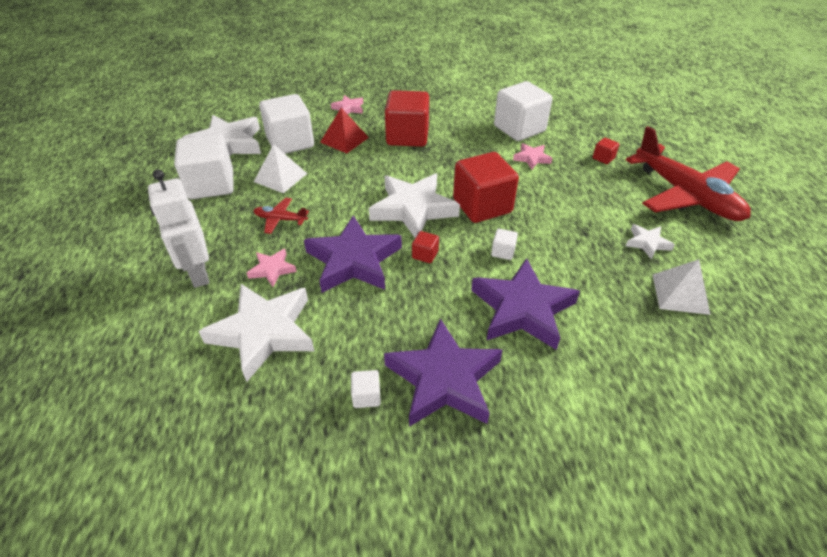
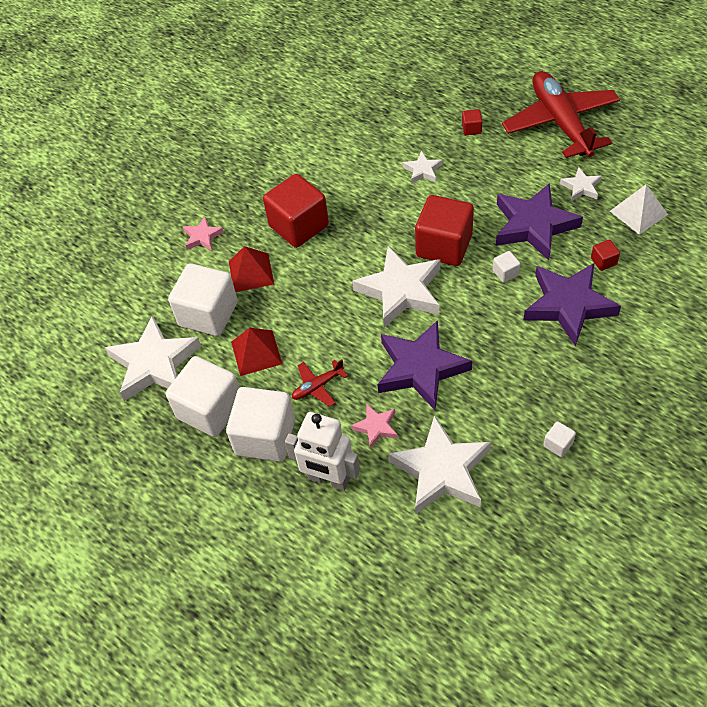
camera: 40 degrees left, 10 degrees up
white pyramid [254,144,307,193] -> red pyramid [231,328,282,376]
purple star [384,318,503,427] -> purple star moved to [496,183,583,260]
red cube [412,231,439,263] -> red cube moved to [591,240,620,271]
white cube [494,81,552,141] -> white cube moved to [226,387,295,462]
pink star [513,143,552,169] -> white star [402,151,442,184]
red plane [626,126,751,221] -> red plane turned 120 degrees counterclockwise [502,71,620,158]

